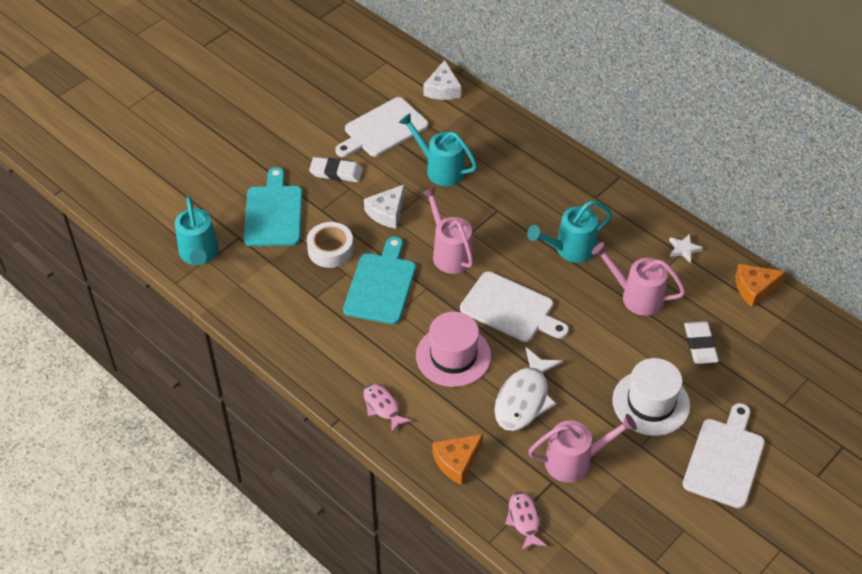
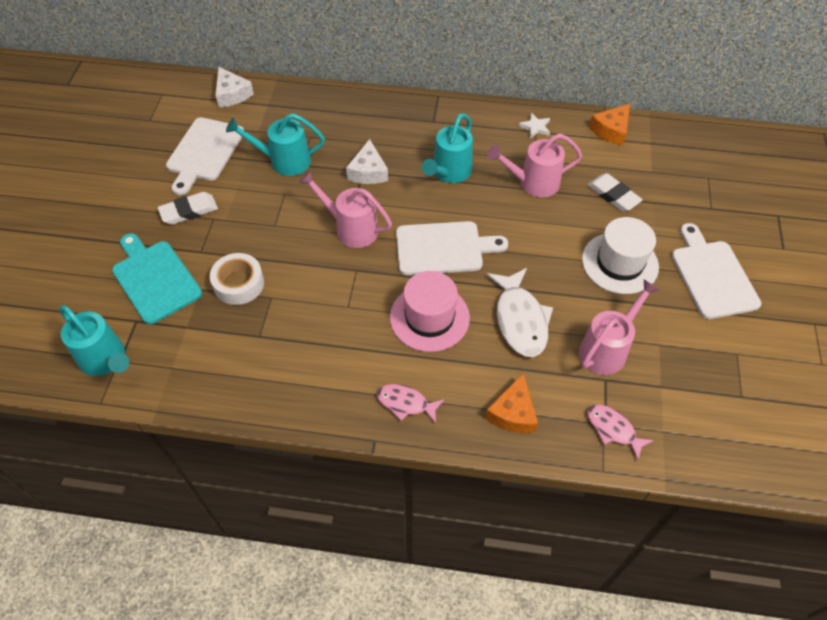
camera: 35 degrees left, 5 degrees up
turquoise cutting board [343,237,416,324] -> none
white cheese [364,185,405,229] -> white cheese moved to [346,139,388,184]

